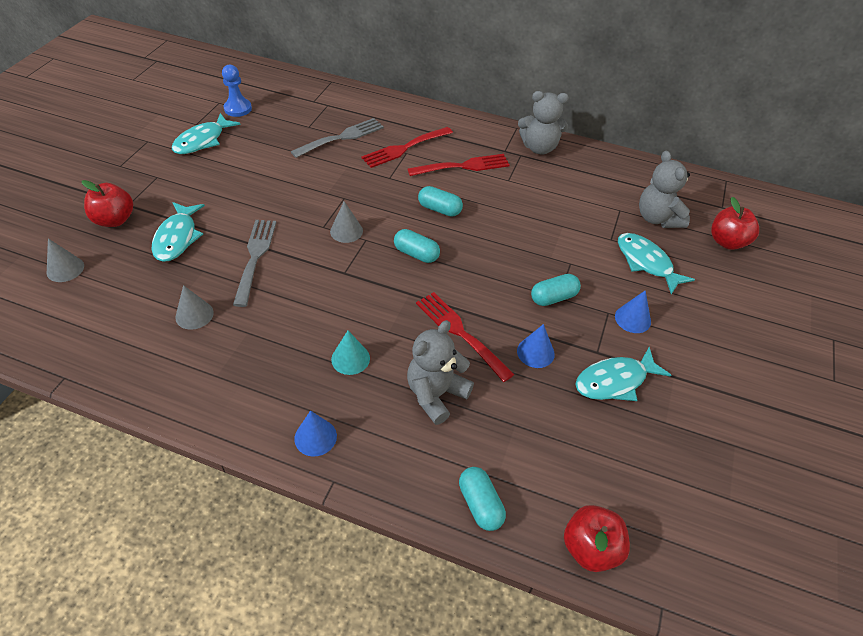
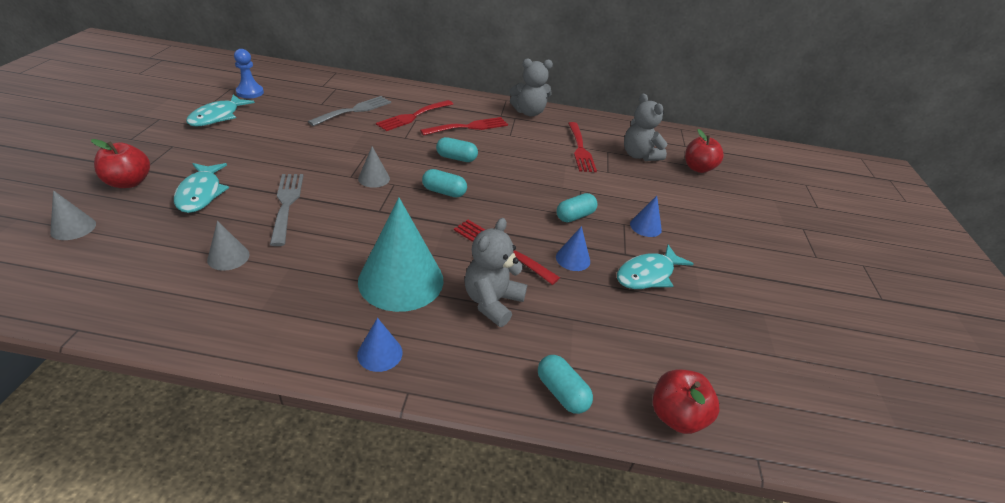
camera: 15 degrees left, 10 degrees down
turquoise cone [331,331,370,375] -> turquoise cone [358,198,443,312], size x2.19
turquoise fish [618,233,695,294] -> none
none -> red fork [568,122,597,172]

